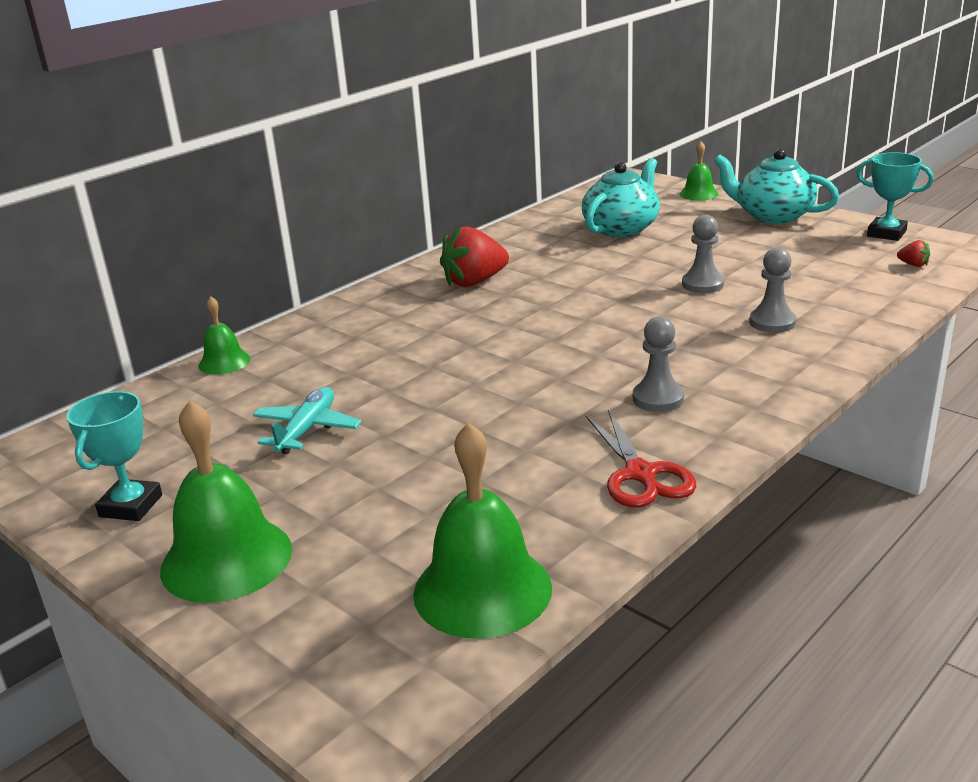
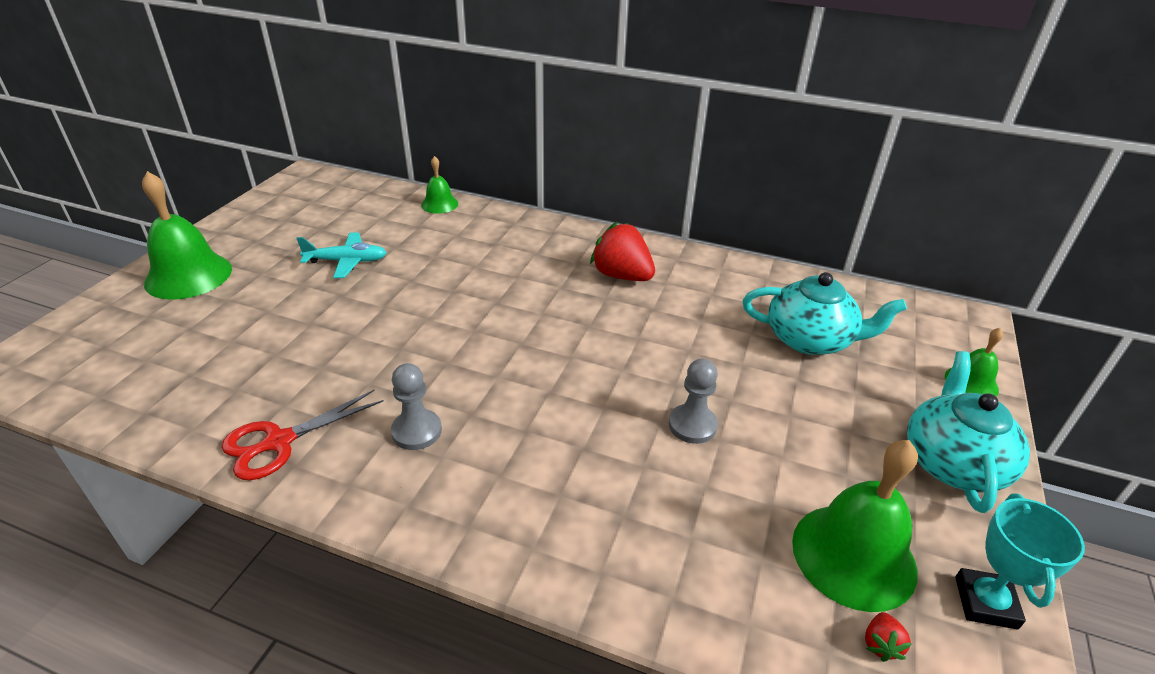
camera: 65 degrees right, 10 degrees up
turquoise trophy [67,391,162,521] -> none
green bell [413,422,552,639] -> green bell moved to [792,440,918,612]
grey pawn [749,248,796,333] -> none

